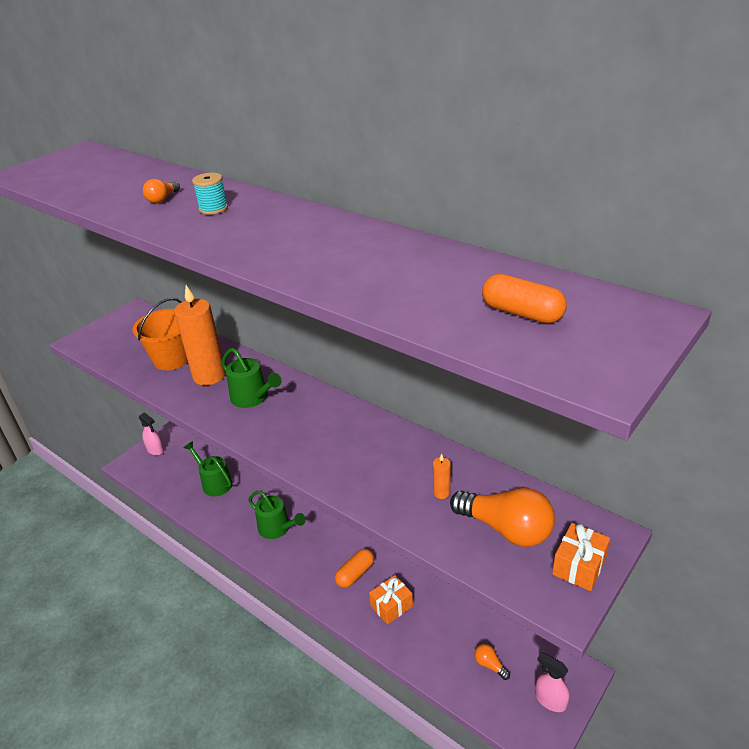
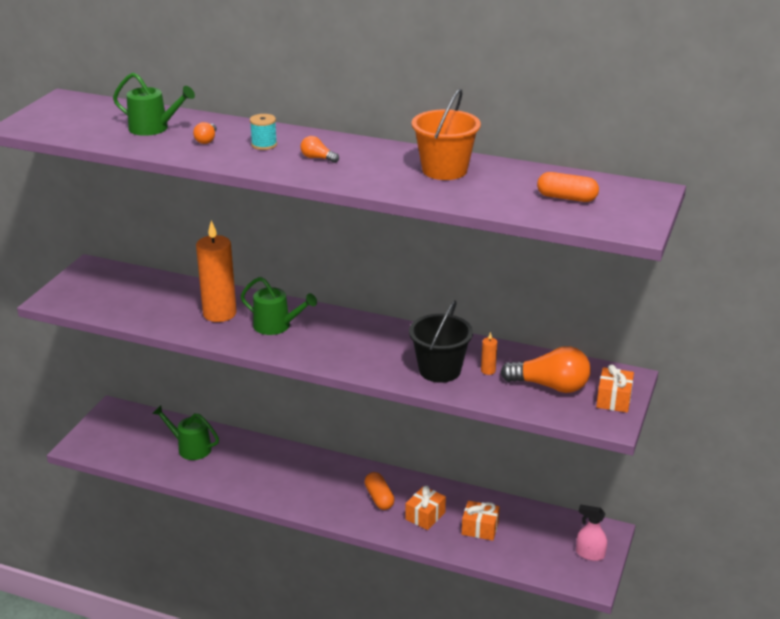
camera: 20 degrees left, 5 degrees down
orange bucket [133,298,188,370] -> orange bucket moved to [412,89,481,180]
pink spray bottle [139,412,164,455] -> none
green watering can [248,491,306,539] -> green watering can moved to [113,73,195,136]
orange capsule [335,549,374,588] -> orange capsule turned 45 degrees counterclockwise [365,472,395,510]
orange light bulb [474,644,510,680] -> orange light bulb moved to [300,136,339,163]
none -> black bucket [409,301,473,383]
none -> orange gift [462,501,500,541]

